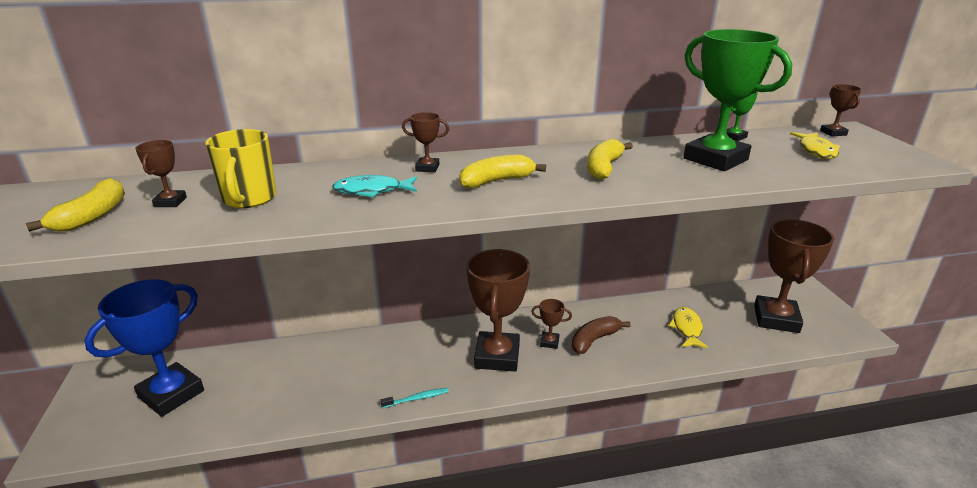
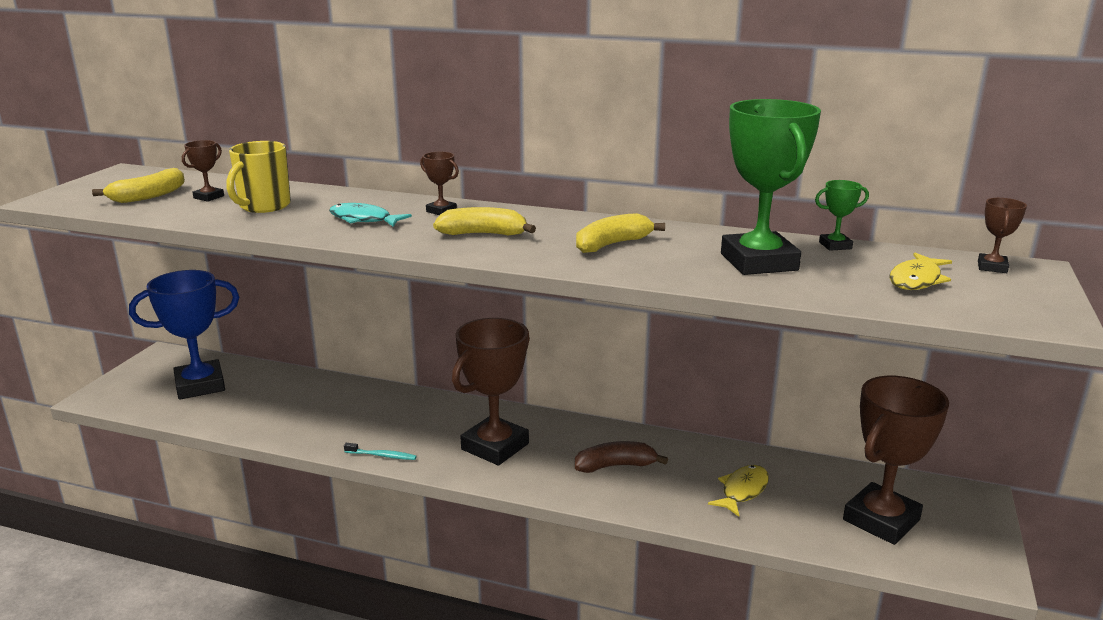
camera: 30 degrees right, 5 degrees down
brown trophy [531,299,572,349] -> none

